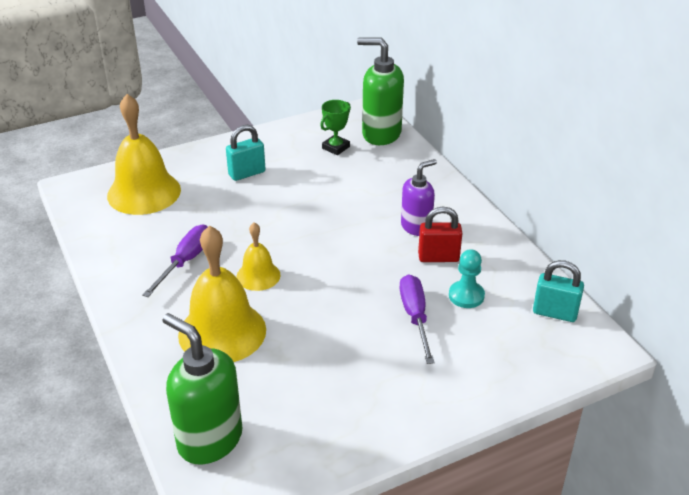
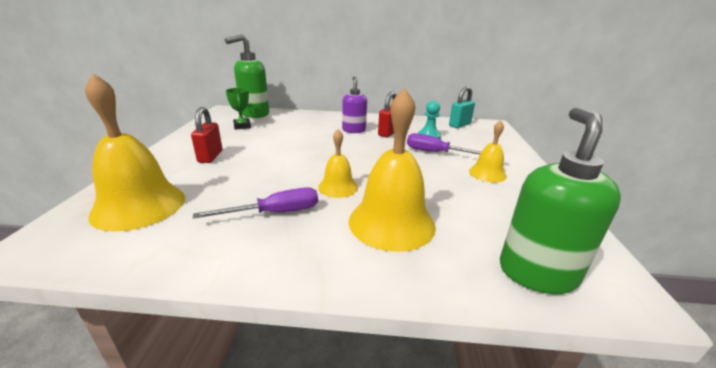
camera: 60 degrees left, 10 degrees down
purple screwdriver [142,225,208,297] -> purple screwdriver turned 105 degrees clockwise [193,187,318,219]
green soap dispenser [163,313,242,464] -> green soap dispenser turned 120 degrees clockwise [500,107,621,294]
turquoise padlock [226,125,266,181] -> red padlock [191,107,223,163]
none -> yellow bell [469,120,507,183]

